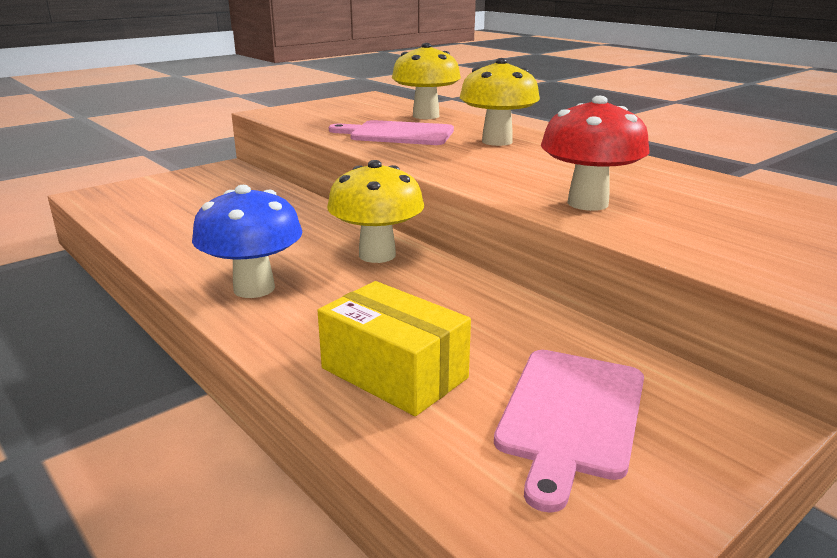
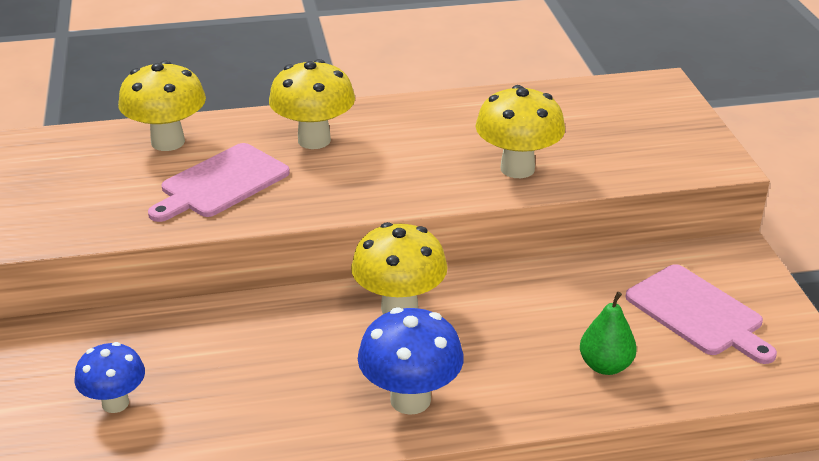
camera: 60 degrees left, 10 degrees up
yellow box [317,281,471,416] -> green pear [580,292,637,375]
red mushroom [541,96,650,211] -> yellow mushroom [476,85,565,178]
none -> blue mushroom [74,342,145,413]

